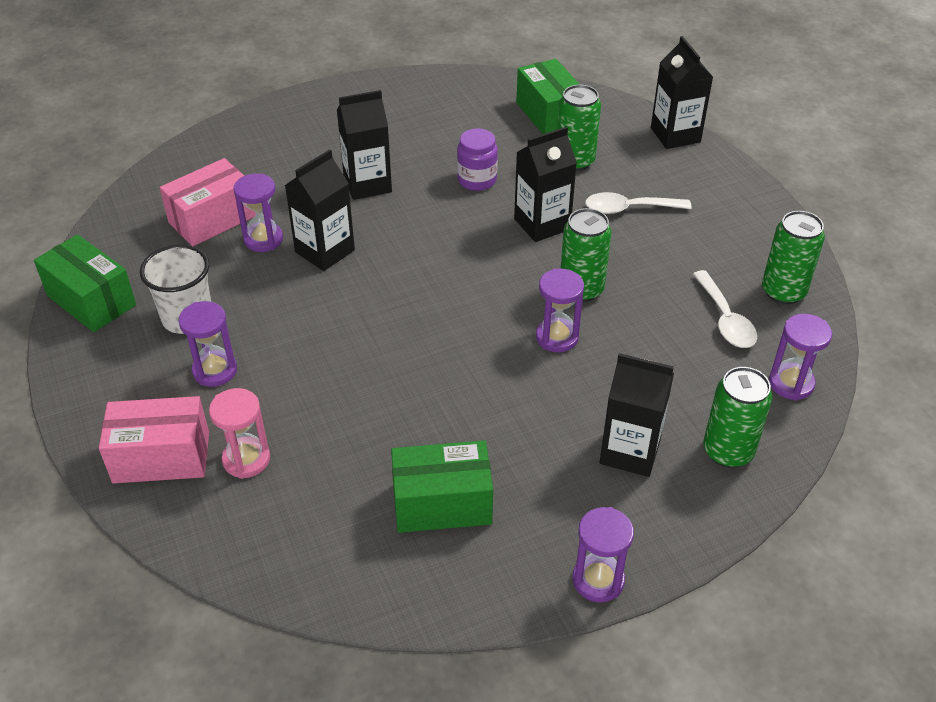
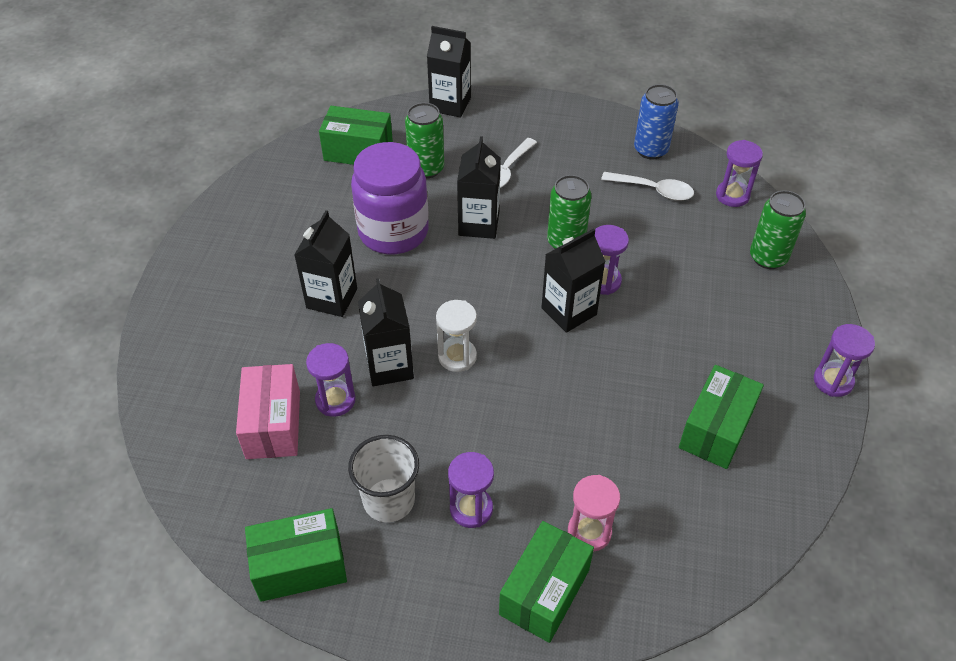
camera: 55 degrees left, 5 degrees up
pink box [99,396,209,484] -> green box [499,521,594,643]
purple jar [457,128,498,191] -> purple jar [351,142,429,254], size x1.92
black carton [600,353,674,477] -> black carton moved to [541,228,606,333]
green can [762,211,825,304] -> blue can [634,84,679,159]
none -> white hourglass [436,300,477,372]

